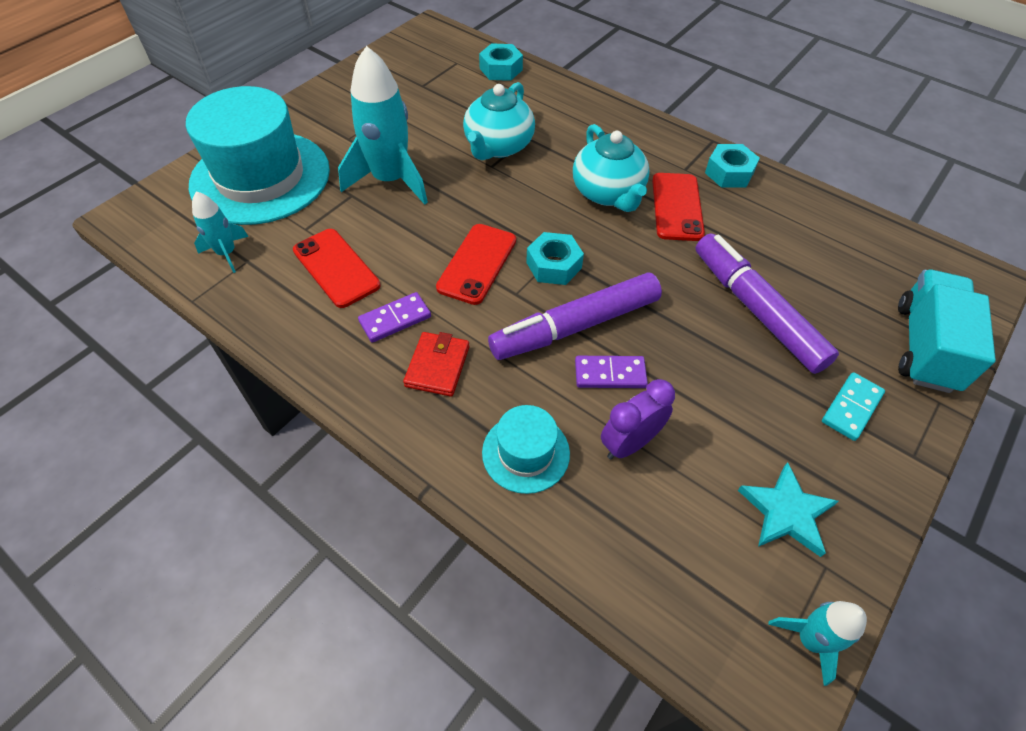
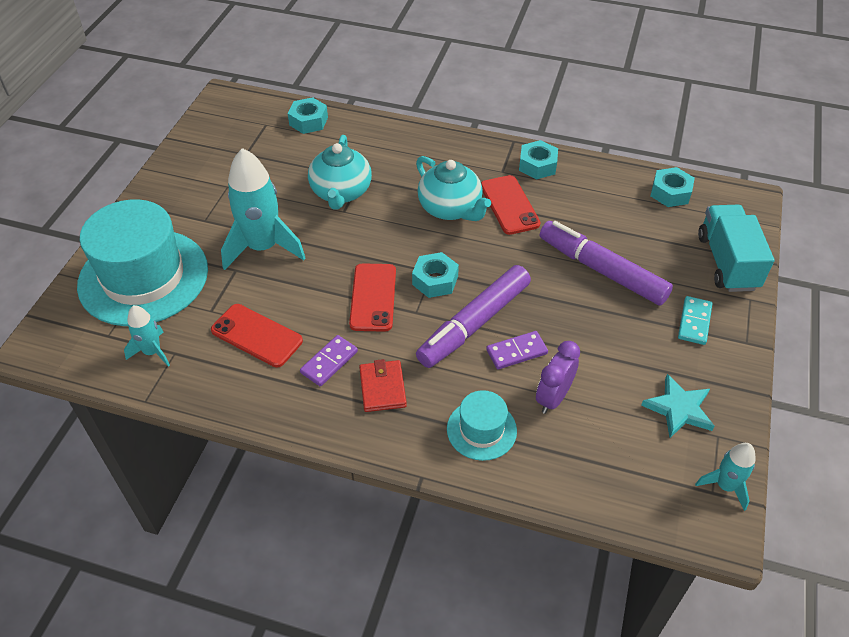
camera: 20 degrees left, 5 degrees down
none -> turquoise nut [651,167,695,207]

